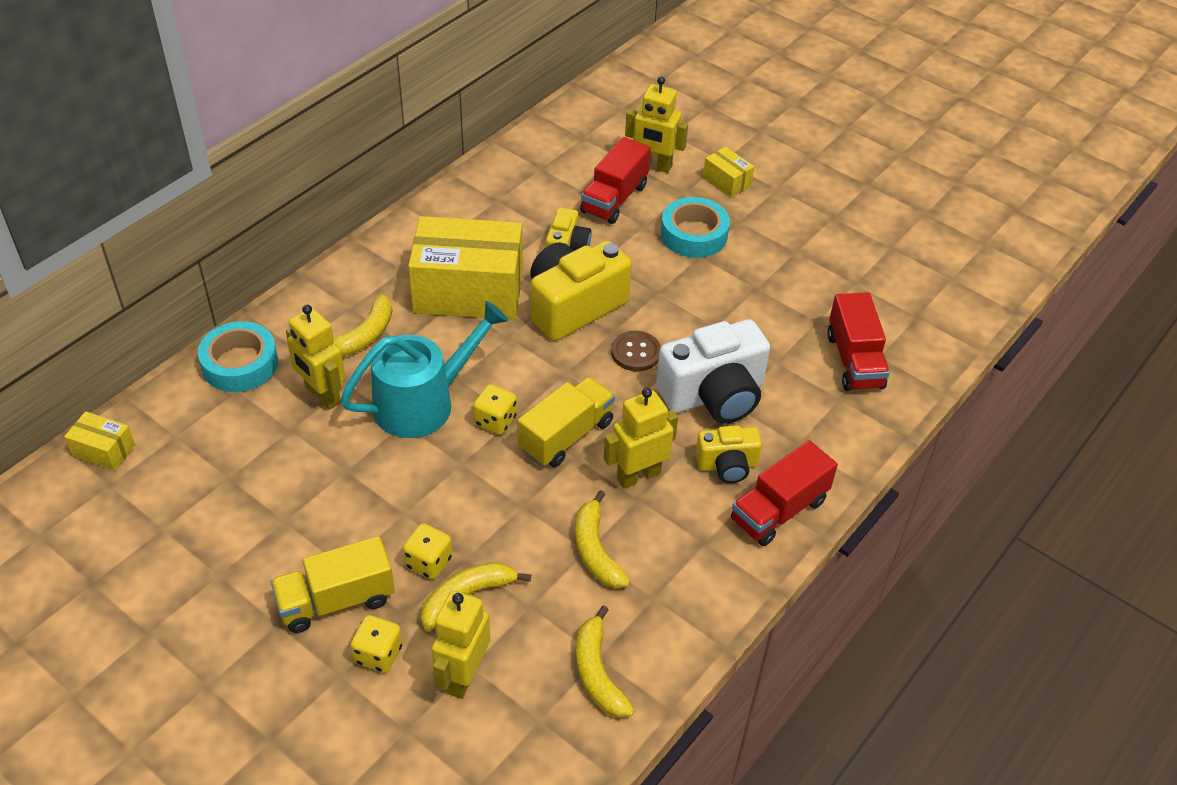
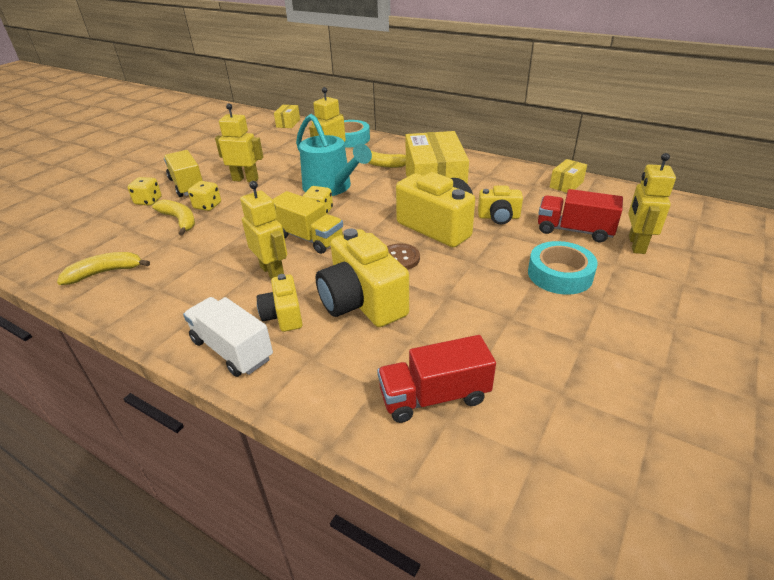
camera: 85 degrees right, 10 degrees down
yellow robot [432,590,490,699] -> yellow robot moved to [215,104,263,182]
yellow banana [575,490,630,588] -> none
white camera [656,319,770,424] -> yellow camera [315,229,409,327]
yellow box [703,147,755,198] -> yellow box moved to [550,159,587,193]
red truck [731,440,838,546] -> white truck [183,297,273,377]

